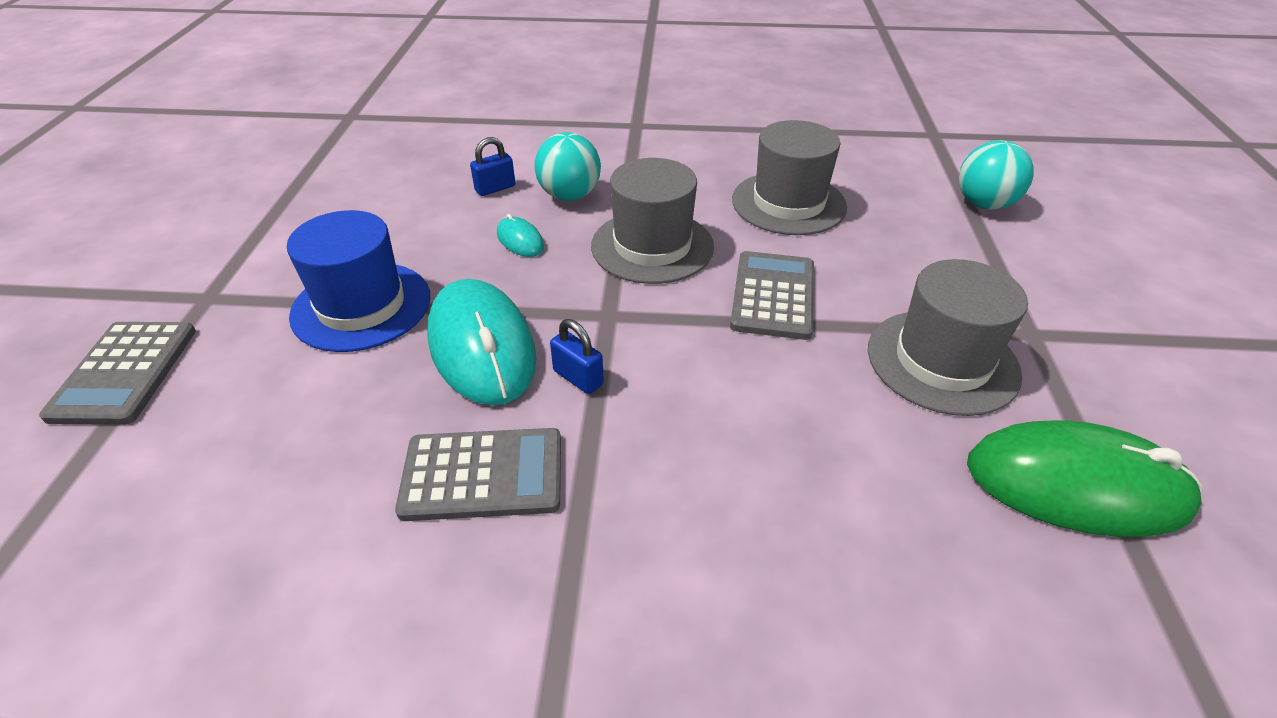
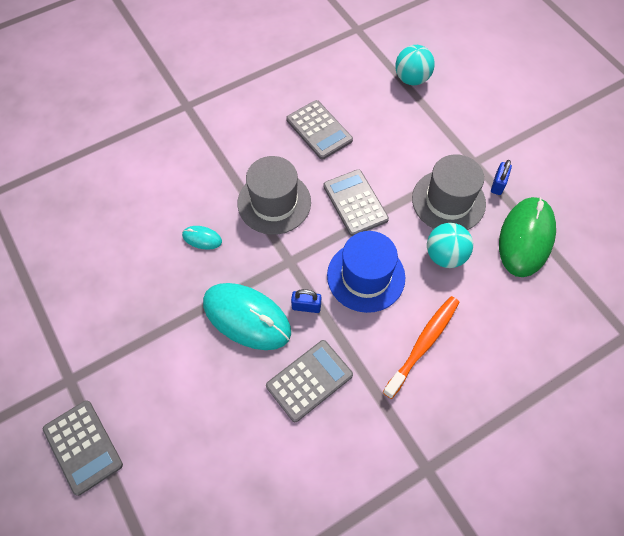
camera: 35 degrees left, 20 degrees up
blue hat [287,210,430,352] -> blue hat moved to [327,231,405,313]
blue padlock [470,137,515,196] -> blue padlock moved to [491,160,512,195]
turquoise ball [534,132,601,201] -> turquoise ball moved to [427,223,473,268]
grey hat [732,120,847,235] -> grey calculator [286,100,353,160]
green mouse [967,420,1202,537] -> green mouse turned 45 degrees counterclockwise [499,197,556,277]
none -> orange toothbrush [383,296,459,399]

